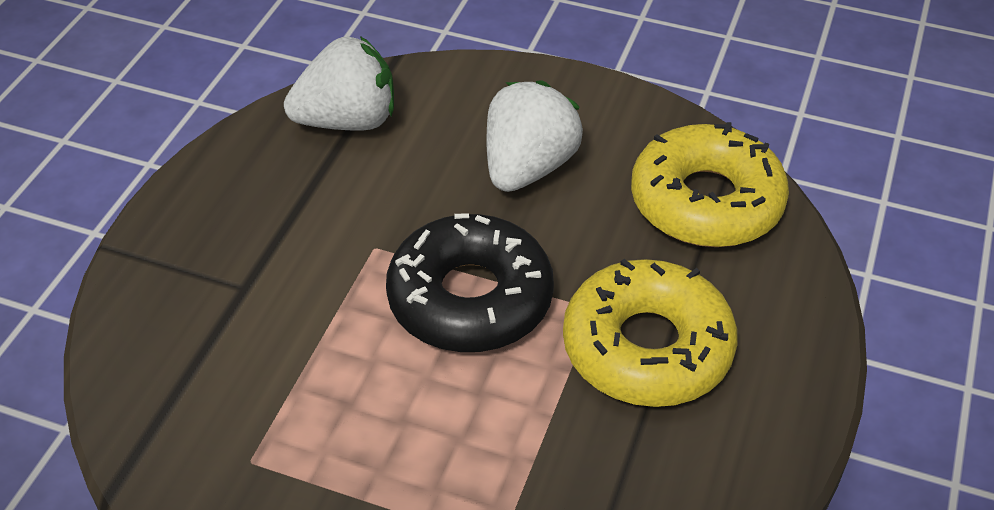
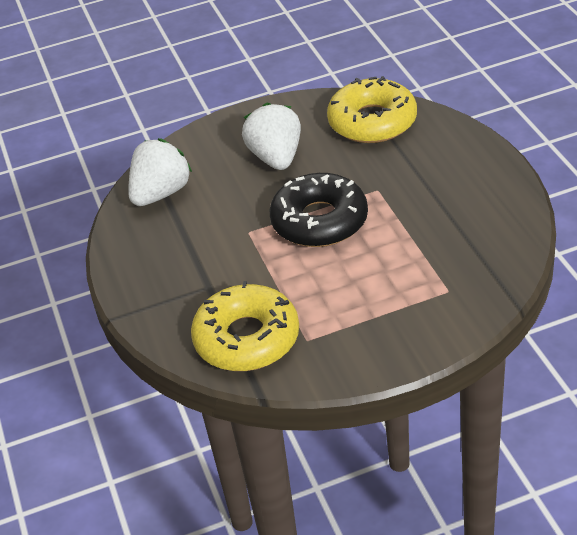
camera: 35 degrees left, 5 degrees down
yellow donut [563,259,737,407] -> yellow donut moved to [191,281,299,371]

